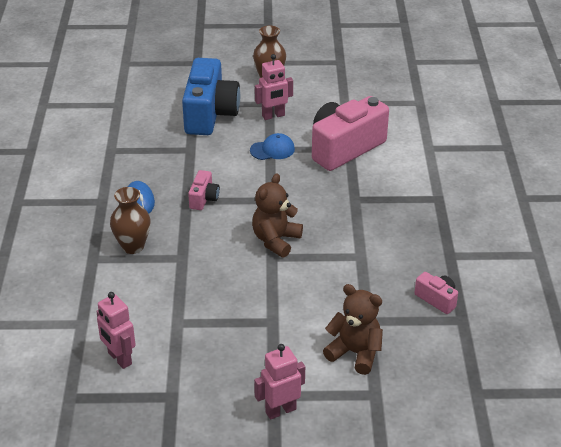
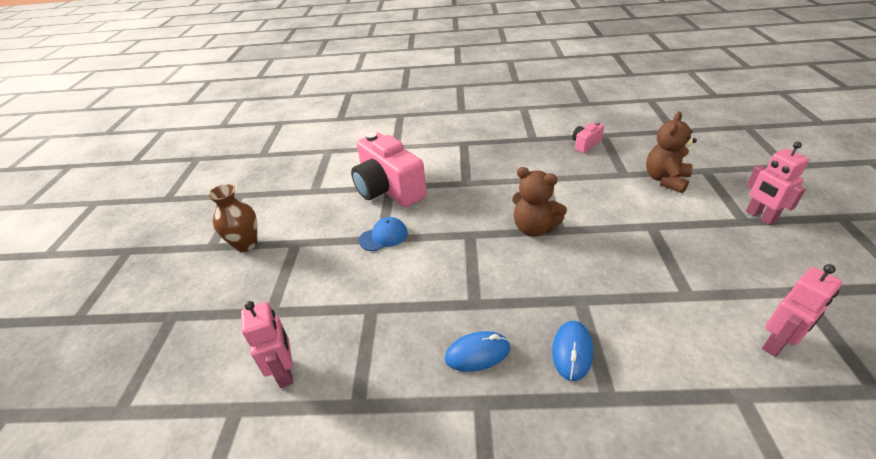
camera: 85 degrees left, 0 degrees up
brown vase [110,187,151,254] -> blue mouse [552,321,593,381]
blue camera [182,58,240,135] -> none
pink camera [188,170,220,210] -> none
blue cap [250,133,295,160] -> blue cap turned 75 degrees clockwise [359,217,408,251]
pink robot [255,54,293,120] -> pink robot moved to [241,301,293,388]

